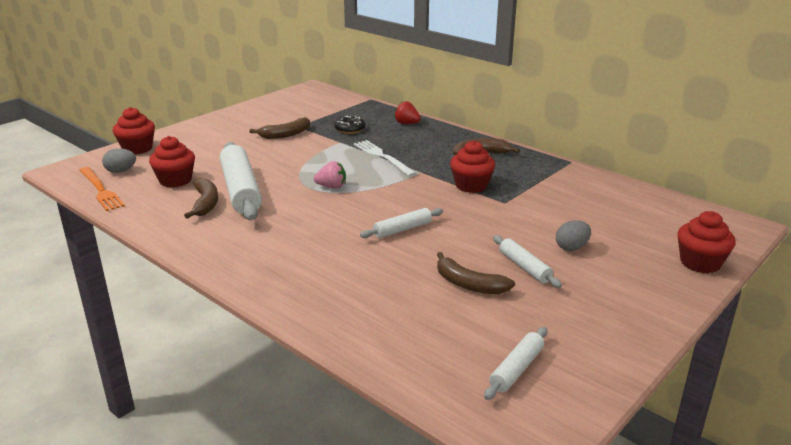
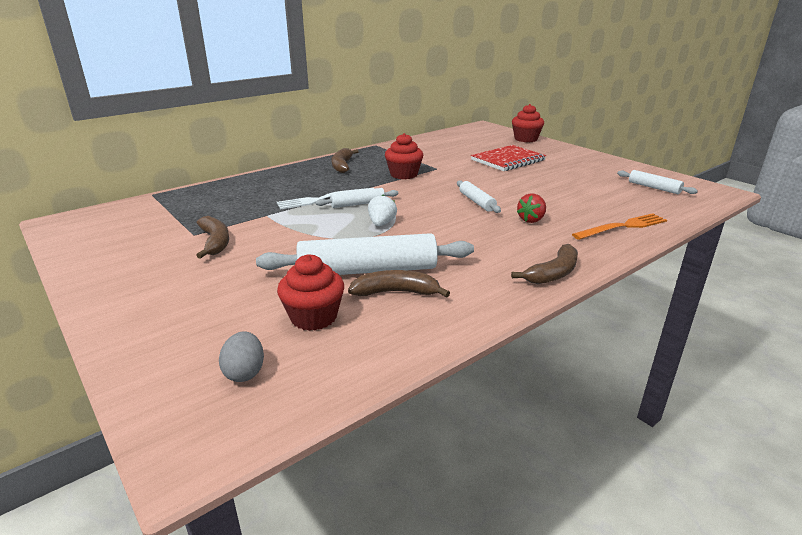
camera: 80 degrees left, 0 degrees up
orange fork [79,167,125,211] -> orange fork moved to [572,213,667,240]
red cupcake [113,107,155,154] -> none
pink strawberry [314,161,346,189] -> white strawberry [368,195,397,226]
black donut [334,116,365,134] -> none
red strawberry [394,101,421,124] -> red strawberry moved to [517,193,546,223]
brown banana [437,252,515,294] -> brown banana moved to [511,244,578,284]
white rolling pin [493,235,562,288] -> white rolling pin moved to [316,188,398,208]
grey egg [556,220,591,251] -> red notebook [471,145,546,171]

